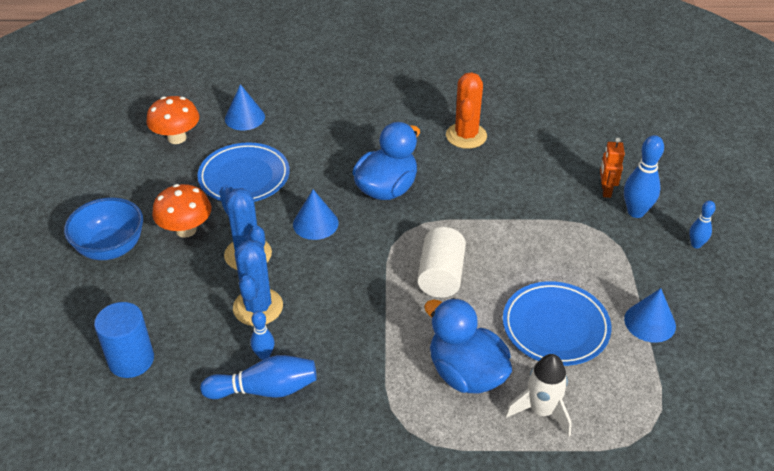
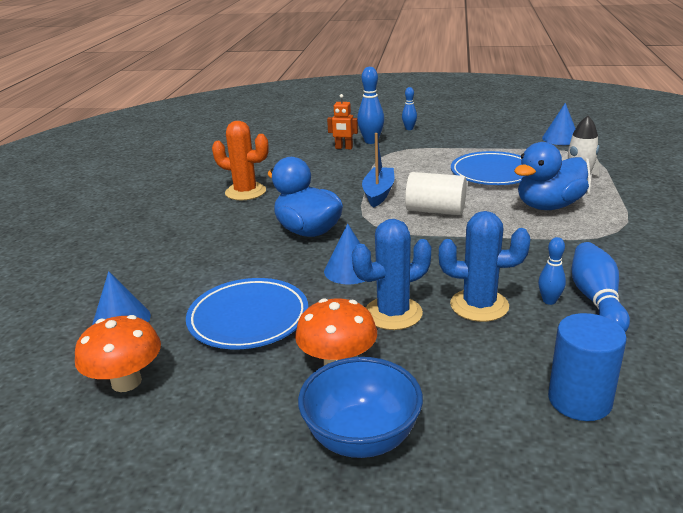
camera: 80 degrees left, 15 degrees down
blue cone [624,288,676,343] -> blue cone moved to [542,103,576,145]
none -> blue boat [362,133,394,208]

